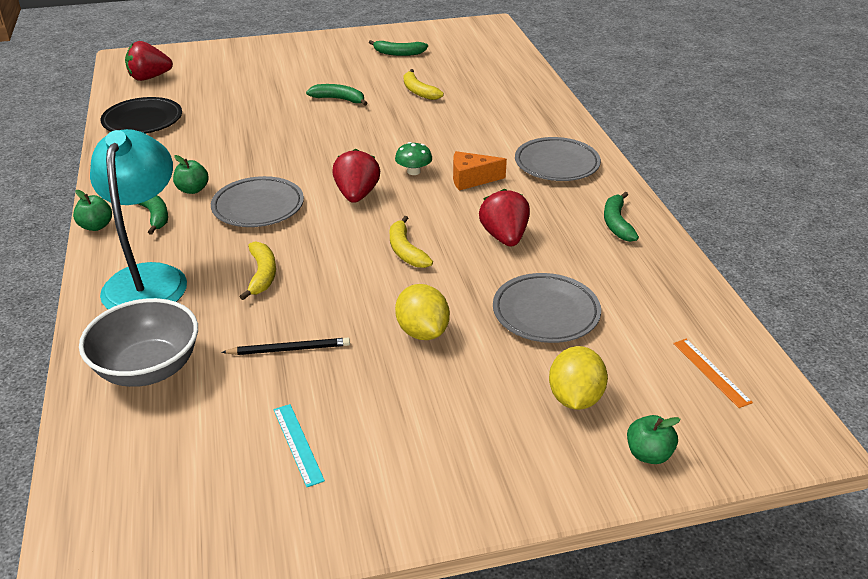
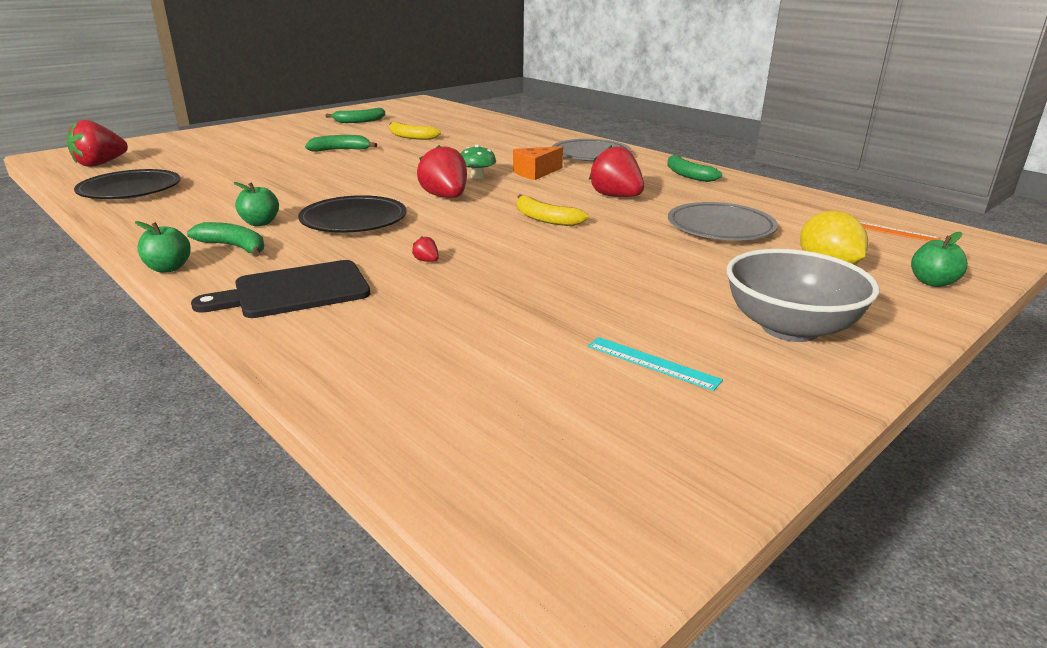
camera: 30 degrees left, 10 degrees down
grey bowl [79,298,198,387] -> grey bowl moved to [727,249,879,342]
turquoise lamp [90,129,187,309] -> black cutting board [191,260,370,318]
grey plate [211,176,304,227] -> black plate [298,195,407,233]
black pencil [221,338,350,355] -> none
yellow banana [239,241,276,300] -> red strawberry [412,237,439,262]
yellow lemon [395,284,450,340] -> none

